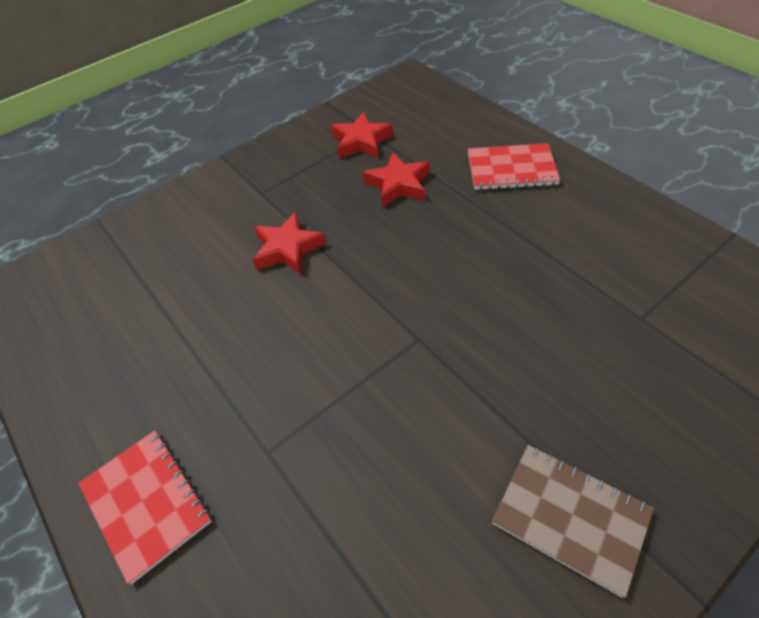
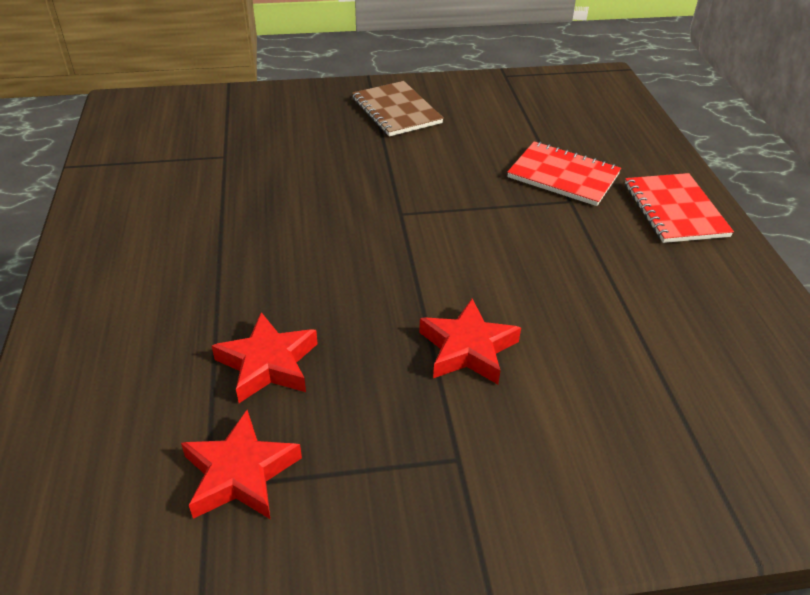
camera: 155 degrees left, 10 degrees down
red notebook [468,143,561,190] -> red notebook moved to [507,141,621,206]

